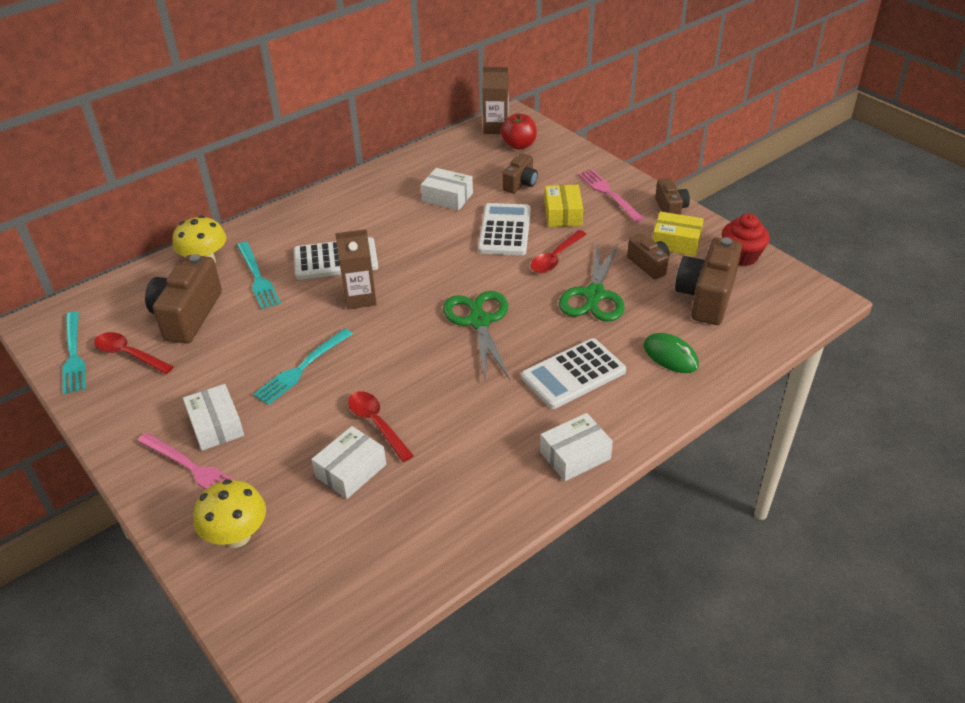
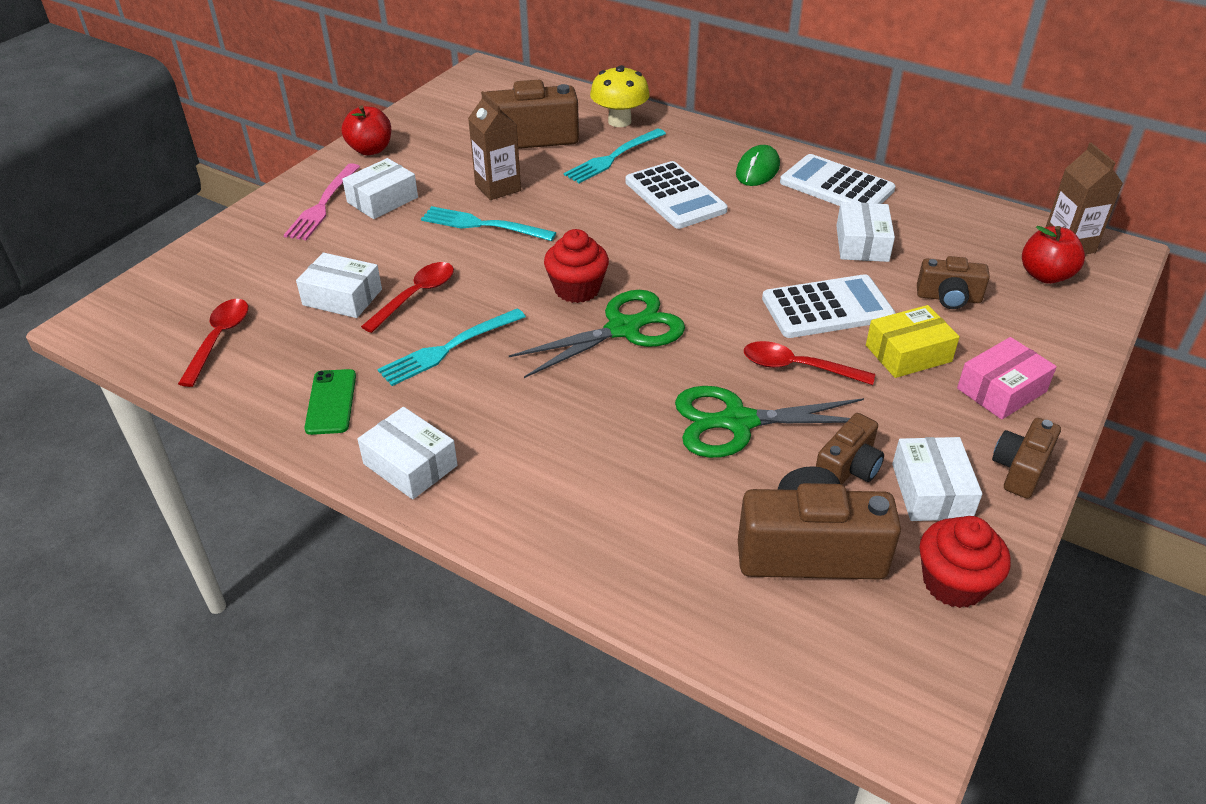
camera: 70 degrees right, 0 degrees up
turquoise fork [62,311,86,394] -> turquoise fork moved to [378,308,526,386]
red spoon [94,332,174,374] -> red spoon moved to [178,299,249,387]
yellow mushroom [193,479,266,548] -> none
brown carton [335,229,377,309] -> brown carton moved to [468,91,521,200]
white calculator [521,338,626,409] -> white calculator moved to [780,154,895,206]
pink fork [578,169,644,222] -> pink box [957,337,1057,420]
green mouse [644,333,699,373] -> green mouse moved to [736,145,780,186]
yellow box [653,212,704,256] -> white box [892,437,982,521]
brown camera [655,178,690,215] -> brown camera turned 150 degrees clockwise [992,418,1061,499]
none -> green phone [304,369,356,435]
none -> red apple [341,106,391,155]
none -> red cupcake [544,229,609,303]

